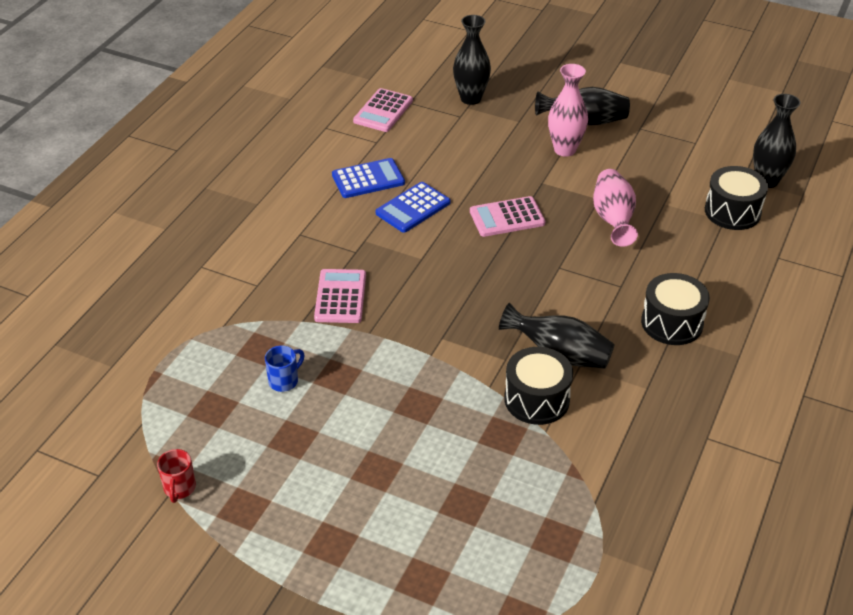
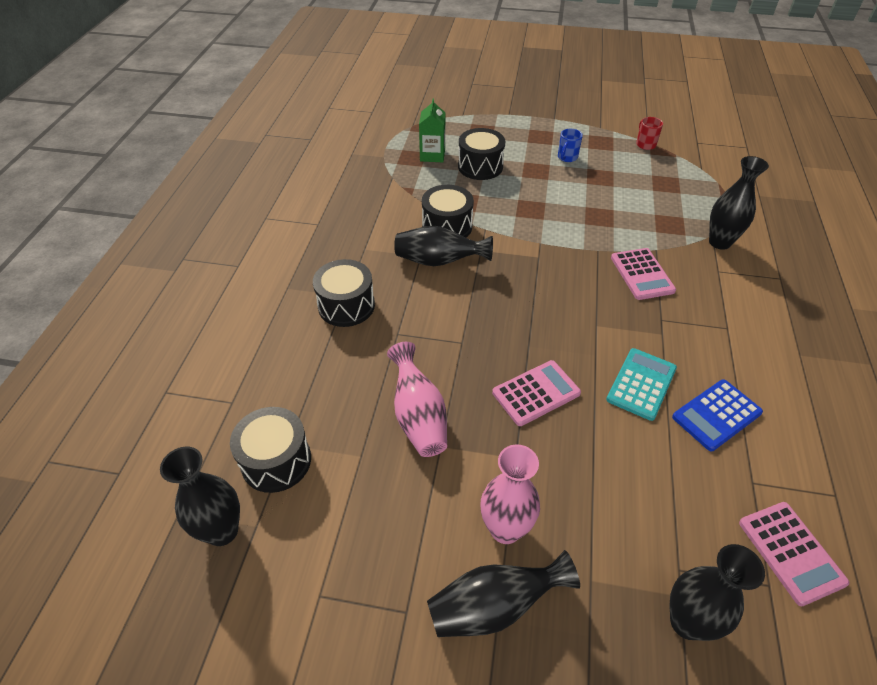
camera: 165 degrees right, 5 degrees up
blue mug [265,346,305,392] -> blue mug moved to [558,129,583,162]
pink calculator [353,88,413,132] -> pink calculator turned 150 degrees clockwise [739,502,849,606]
blue calculator [375,182,450,233] -> turquoise calculator [606,348,677,421]
none -> green carton [419,98,446,162]
none -> black drum [458,128,505,180]
none -> black vase [709,156,769,250]

